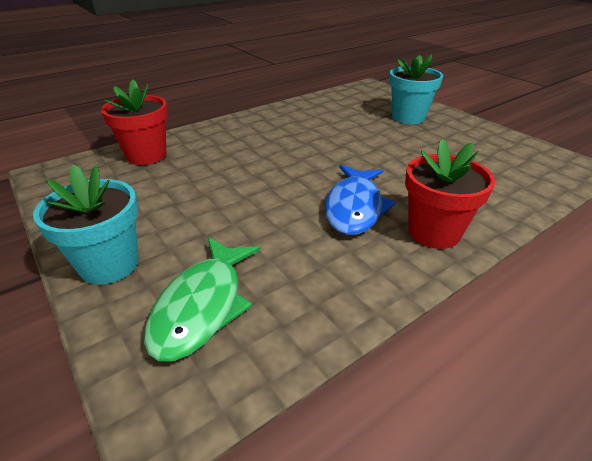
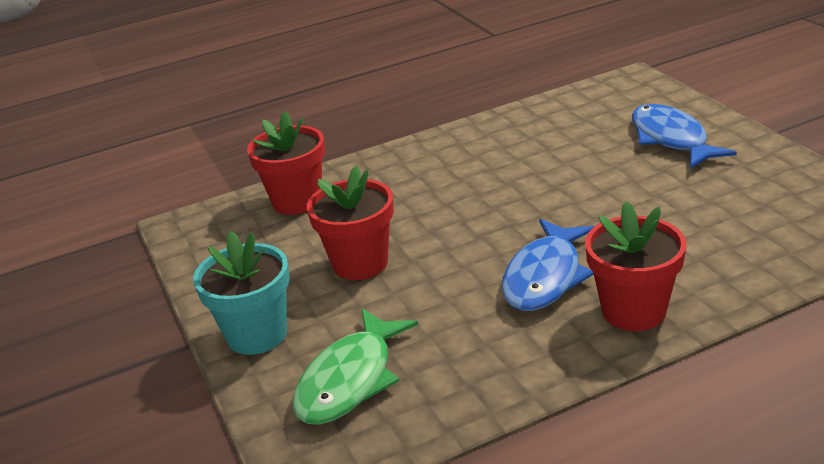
camera: 15 degrees right, 5 degrees down
turquoise flower pot [389,54,443,124] -> blue fish [632,104,737,168]
none -> red flower pot [307,166,394,280]

